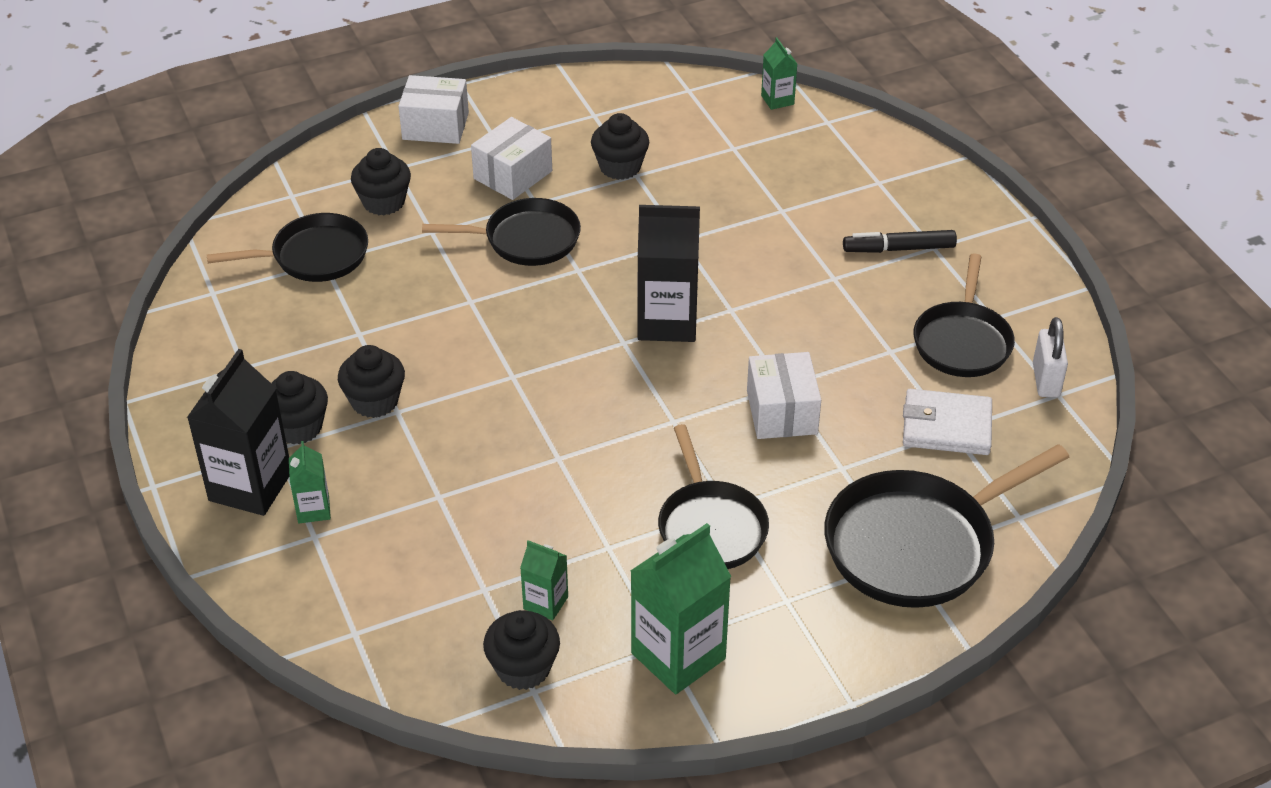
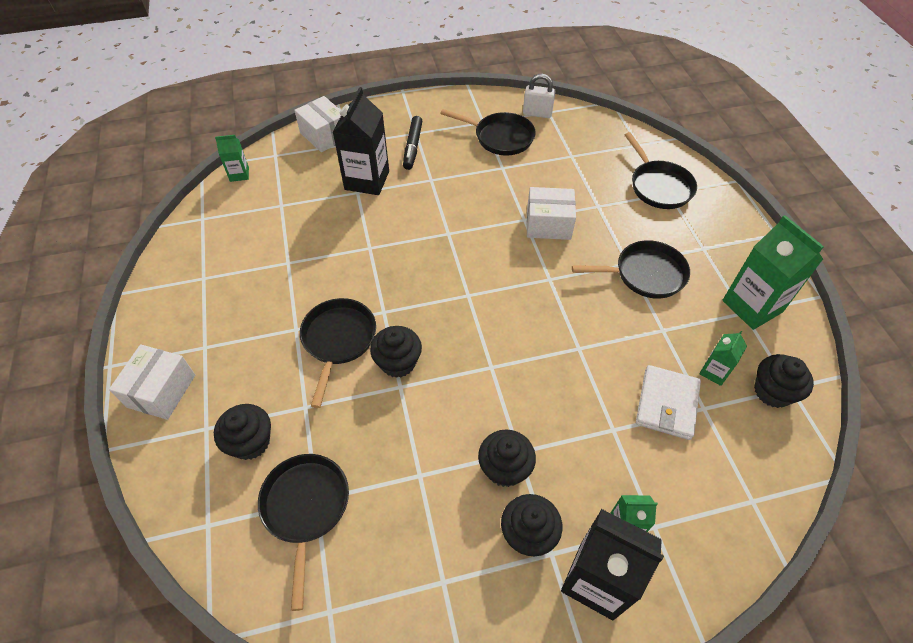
camera: 80 degrees left, 10 degrees up
white box [471,117,552,200] -> white box moved to [294,96,341,152]
black cupcake [591,113,649,180] -> black cupcake moved to [370,326,422,378]
black carton [637,205,700,342] -> black carton moved to [332,87,389,195]
black pan [824,444,1069,608] -> black pan [625,132,697,209], size x0.66
white wallet [903,389,992,455] -> white wallet moved to [636,365,701,440]

